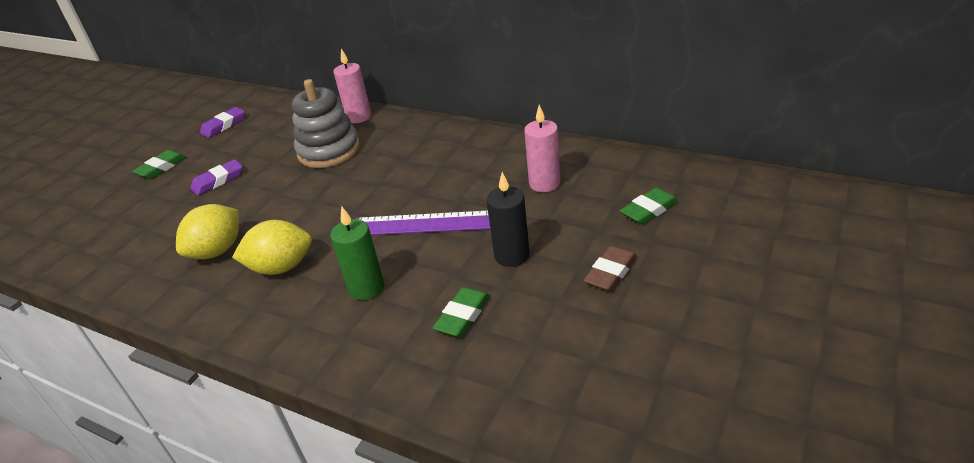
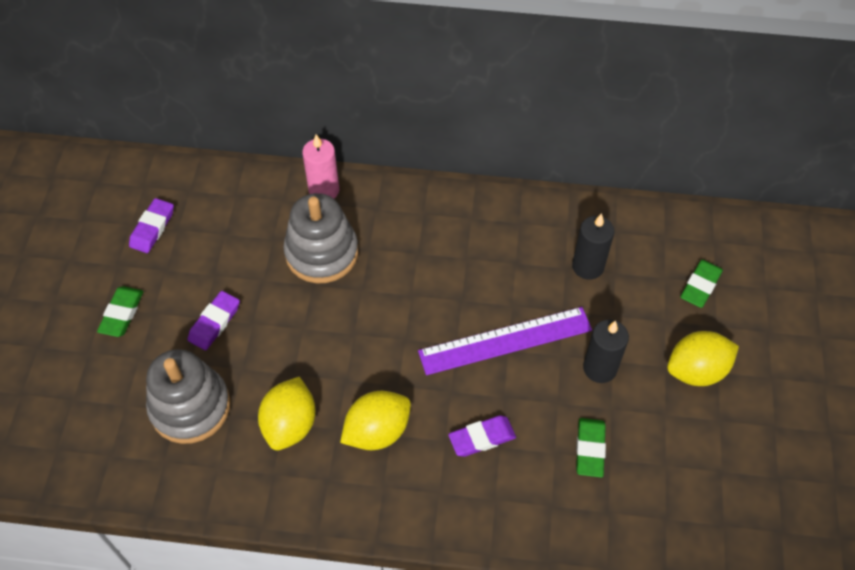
camera: 25 degrees left, 20 degrees up
green candle [330,206,384,300] -> purple eraser [448,415,516,457]
pink candle [524,105,561,192] -> black candle [572,213,615,280]
brown eraser [584,246,637,292] -> yellow lemon [667,331,739,386]
none -> grey stacking toy [146,349,230,444]

